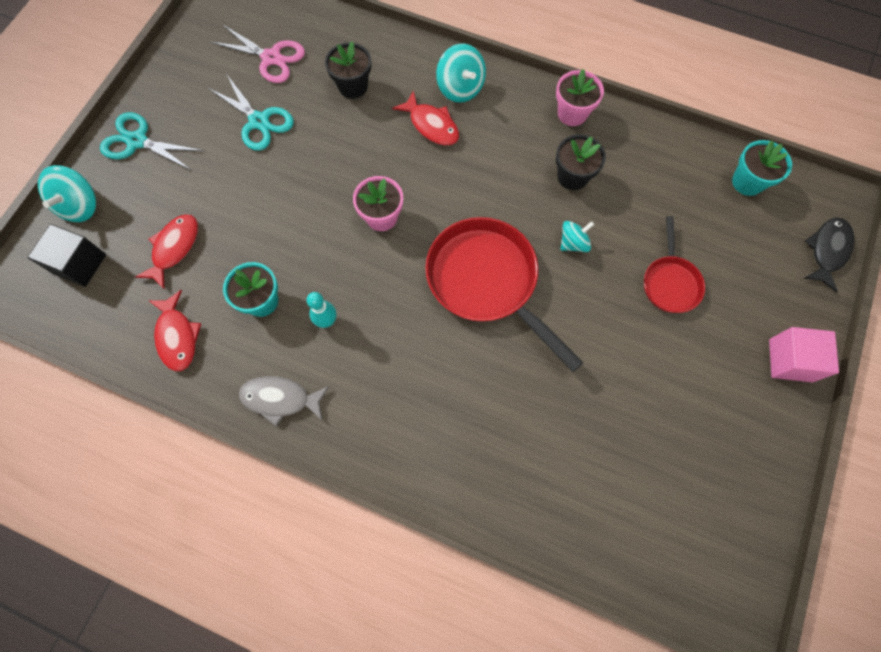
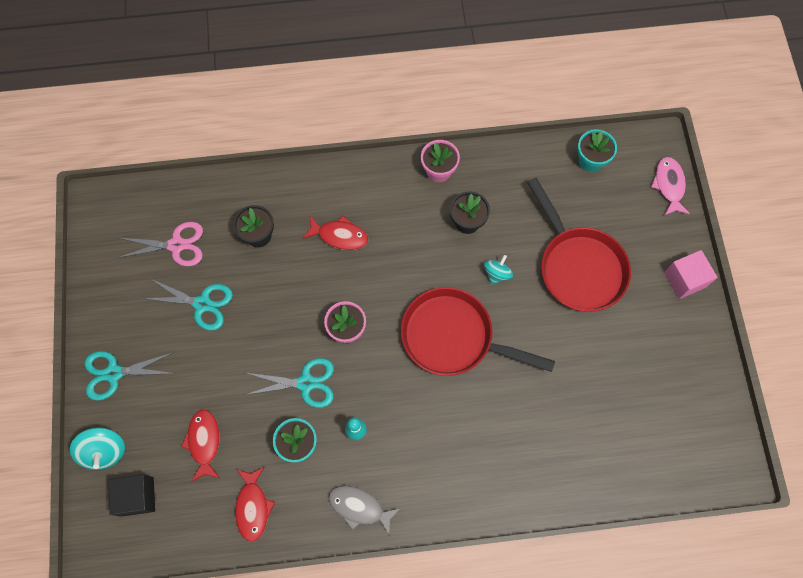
camera: 30 degrees left, 0 degrees up
red fish [148,290,201,371] -> red fish turned 45 degrees clockwise [235,467,275,542]
grey fish [239,376,329,426] -> grey fish turned 45 degrees clockwise [328,485,401,536]
turquoise spinning top [436,44,486,103] -> none
red pan [644,216,705,313] -> red pan [527,178,631,312], size x1.84
black fish [804,217,854,292] -> pink fish [651,157,690,216]
none -> turquoise scissors [245,358,334,408]

